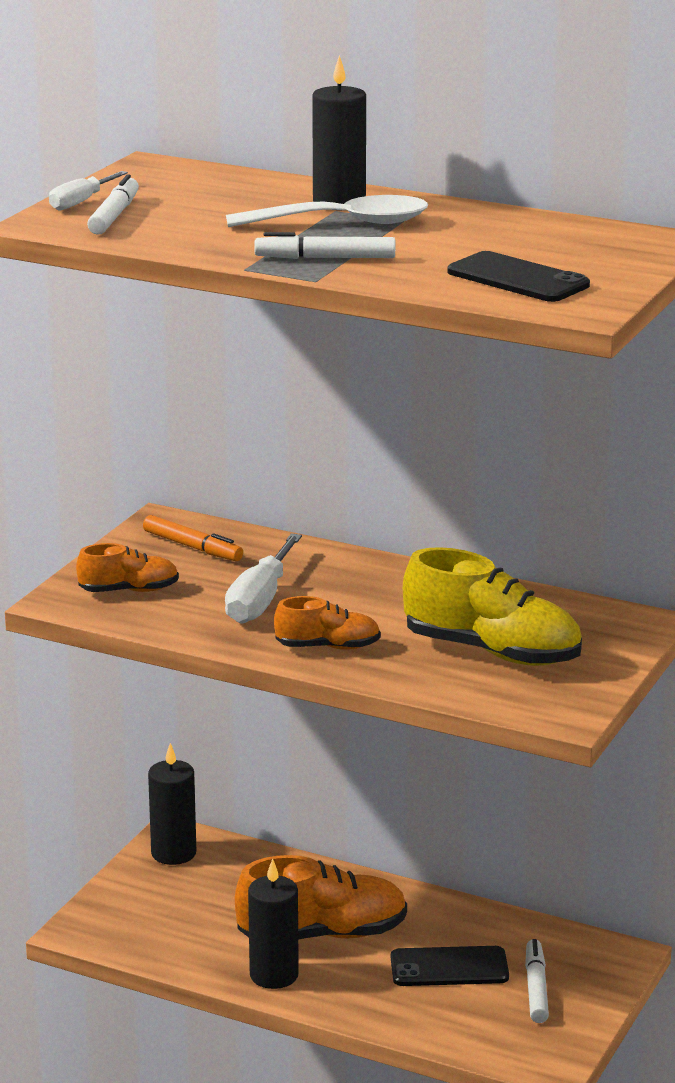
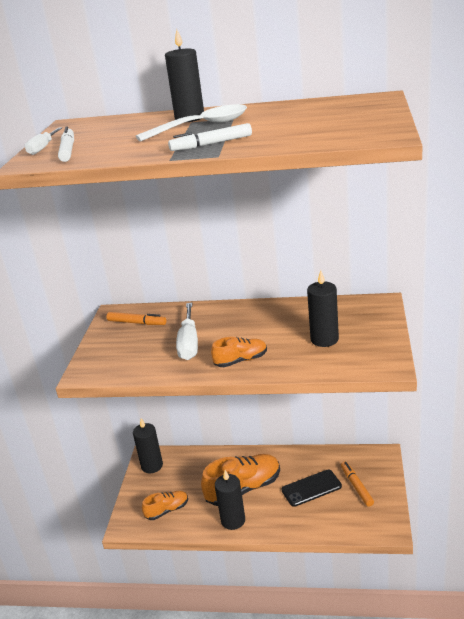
camera: 15 degrees left, 5 degrees up
orange shoe [76,543,179,592] -> orange shoe moved to [142,491,188,520]
yellow shoe [403,547,582,666] -> black candle [307,270,339,347]
black phone [448,251,590,302] -> none
white marker [525,939,549,1023] -> orange marker [341,462,374,507]

